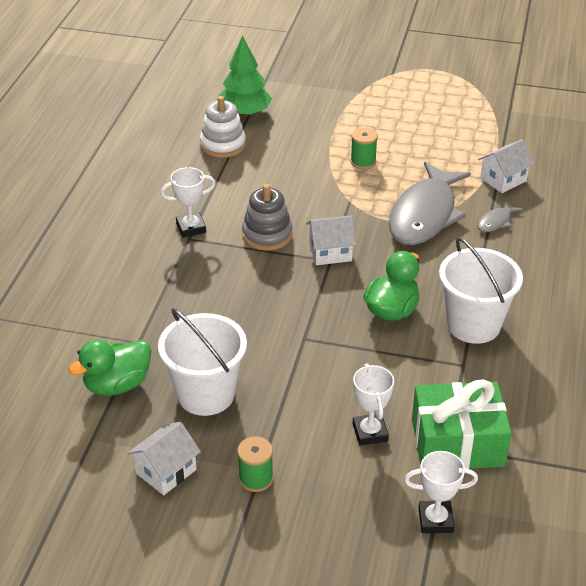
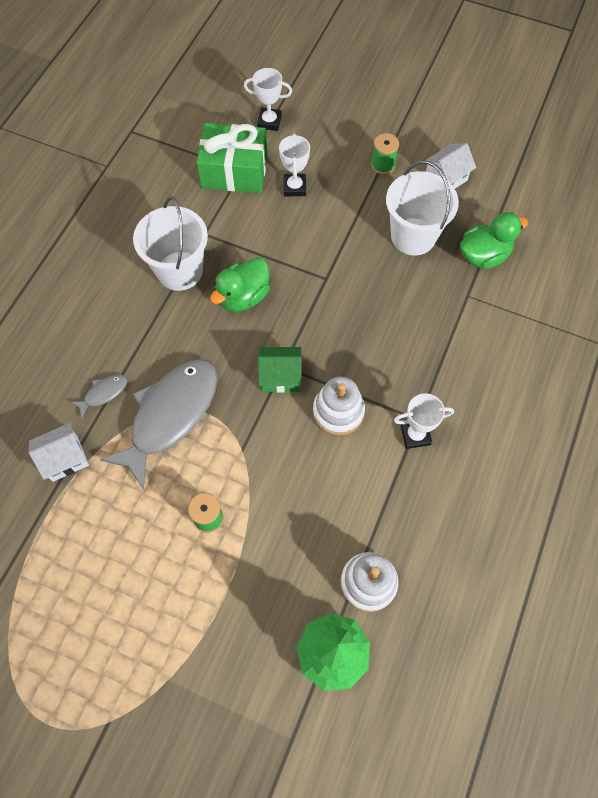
camera: 170 degrees left, 25 degrees up
grey stacking toy [242,184,293,251] -> white stacking toy [313,377,365,435]
white house [306,215,356,265] -> green house [258,347,301,393]

